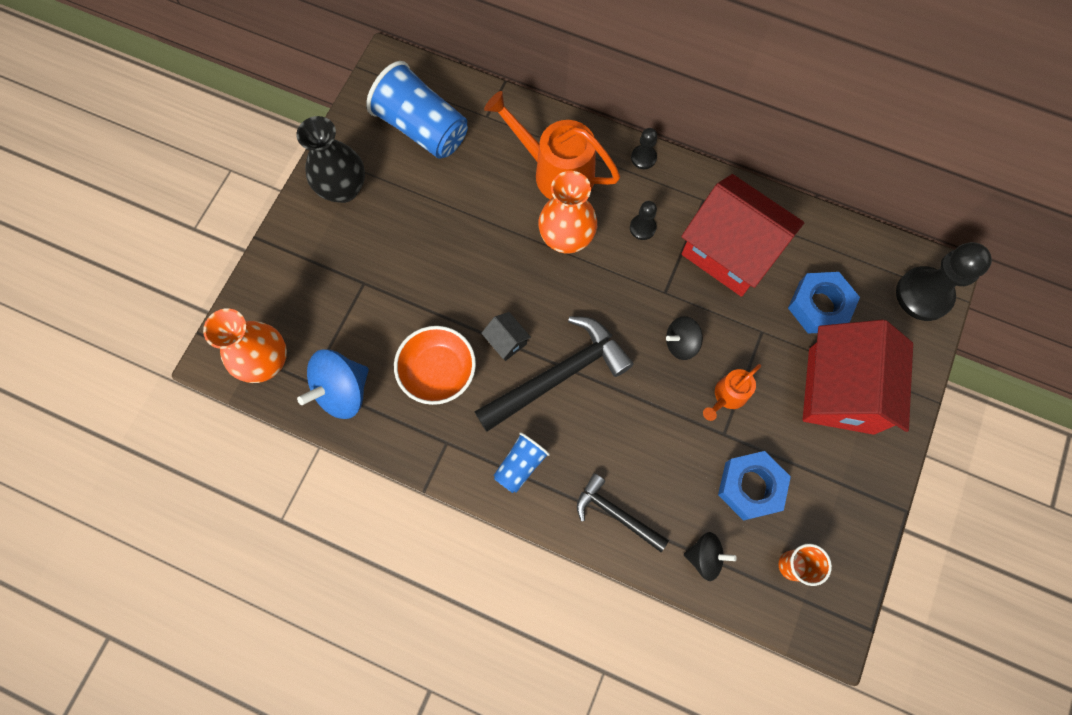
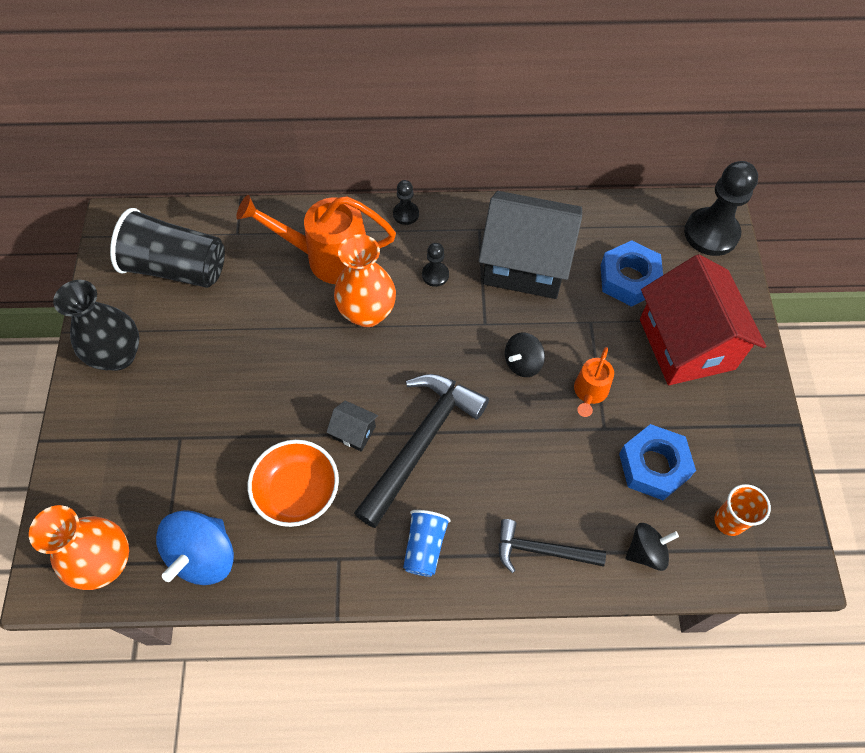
camera: 25 degrees left, 10 degrees down
blue cup [366,61,468,159] -> black cup [110,208,225,288]
red house [681,174,804,297] -> black house [479,191,582,299]

